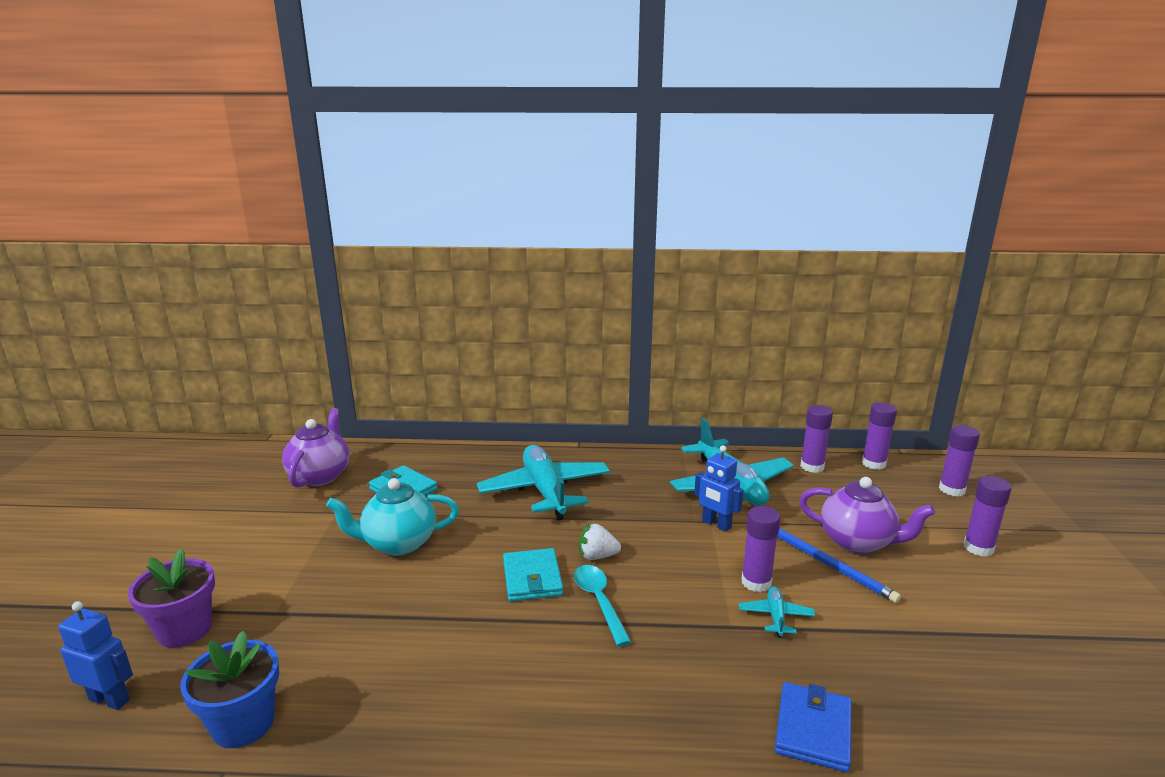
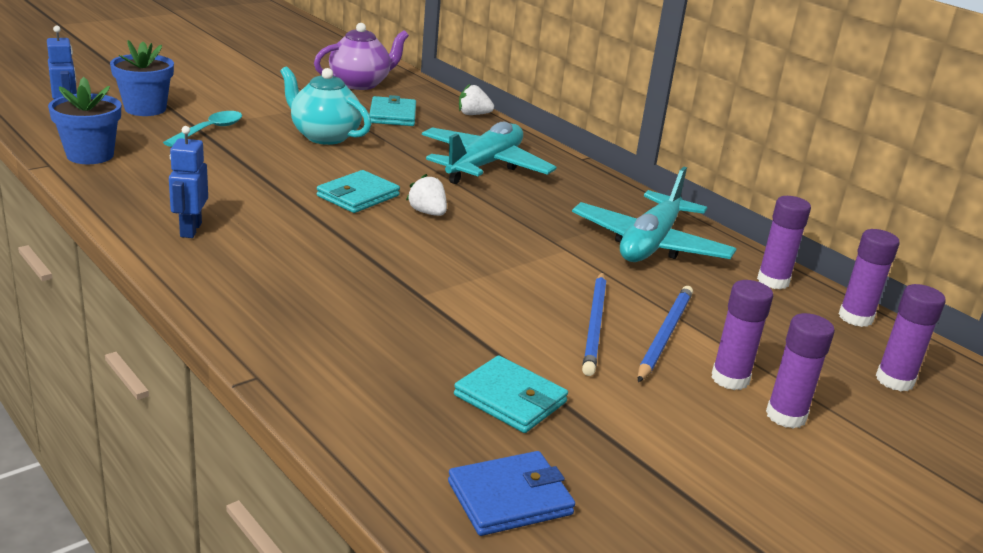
camera: 45 degrees right, 5 degrees up
purple flower pot [128,549,215,648] -> blue flower pot [110,40,174,116]
turquoise spoon [574,565,631,646] -> turquoise spoon moved to [163,111,242,147]
blue robot [694,446,743,532] -> blue robot moved to [169,126,208,238]
turquoise plane [739,586,816,638] -> none
purple glue stick [741,506,780,592] -> purple glue stick moved to [711,280,773,390]
blue wallet [775,682,852,772] -> blue wallet moved to [448,451,575,536]
purple teapot [799,477,935,554] -> blue pencil [638,286,693,382]
none -> turquoise wallet [454,355,568,433]
none -> white strawberry [459,84,494,115]

